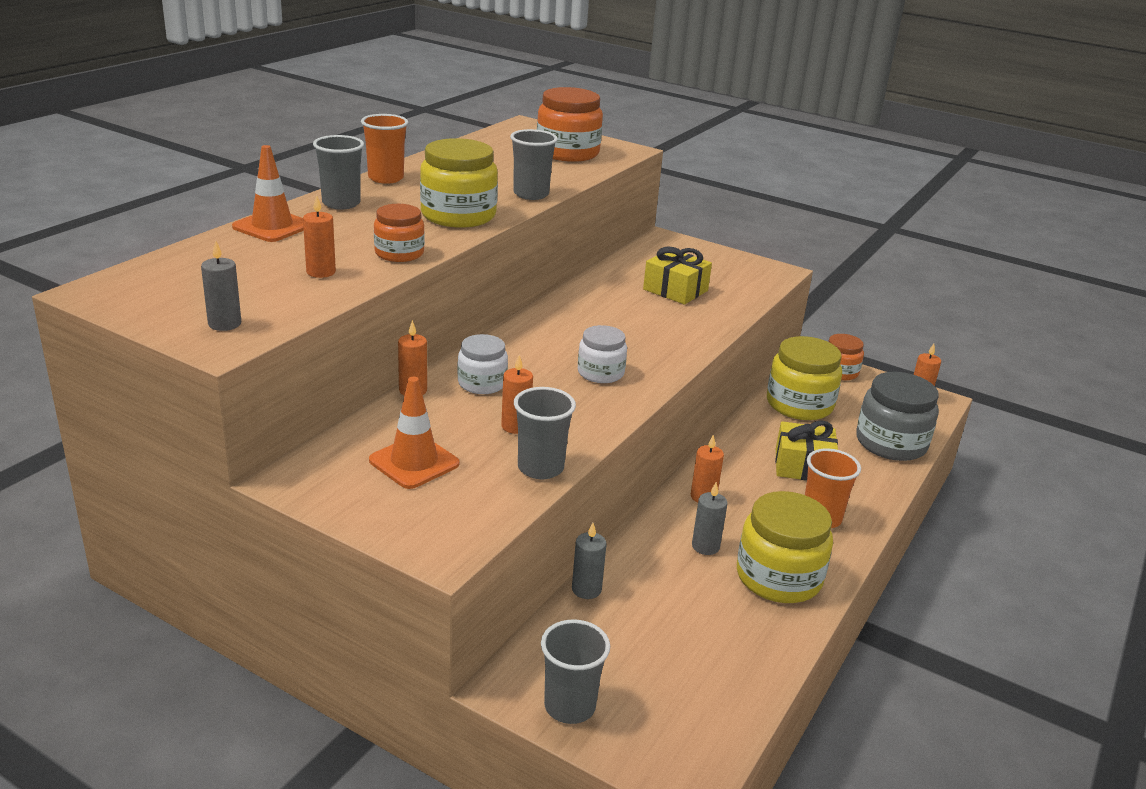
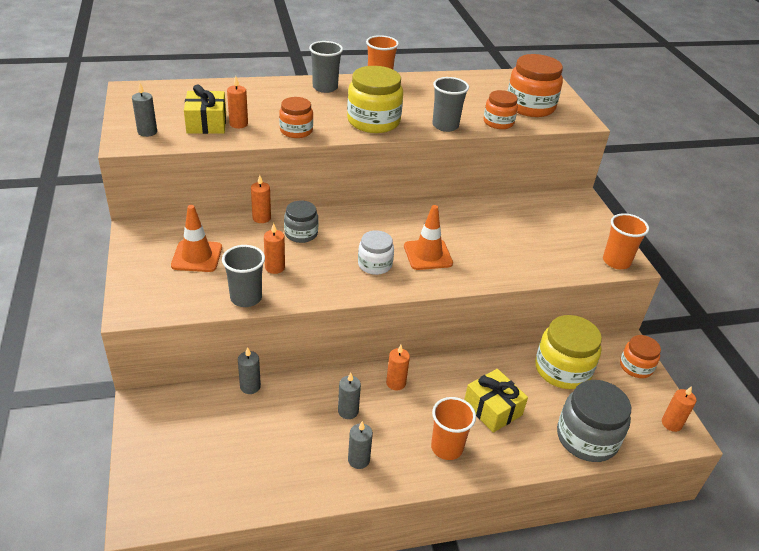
camera: 45 degrees right, 10 degrees up
orange traffic cone [232,145,304,242] -> orange traffic cone moved to [404,205,453,270]
white jar [457,334,508,394] -> grey jar [284,200,318,243]
grey cup [541,620,610,724] -> none
yellow gift [643,246,712,304] -> yellow gift moved to [184,84,226,134]
yellow jar [737,491,833,603] -> grey candle [348,421,373,469]
none -> orange jar [483,90,518,129]
none -> orange cup [603,213,649,269]

